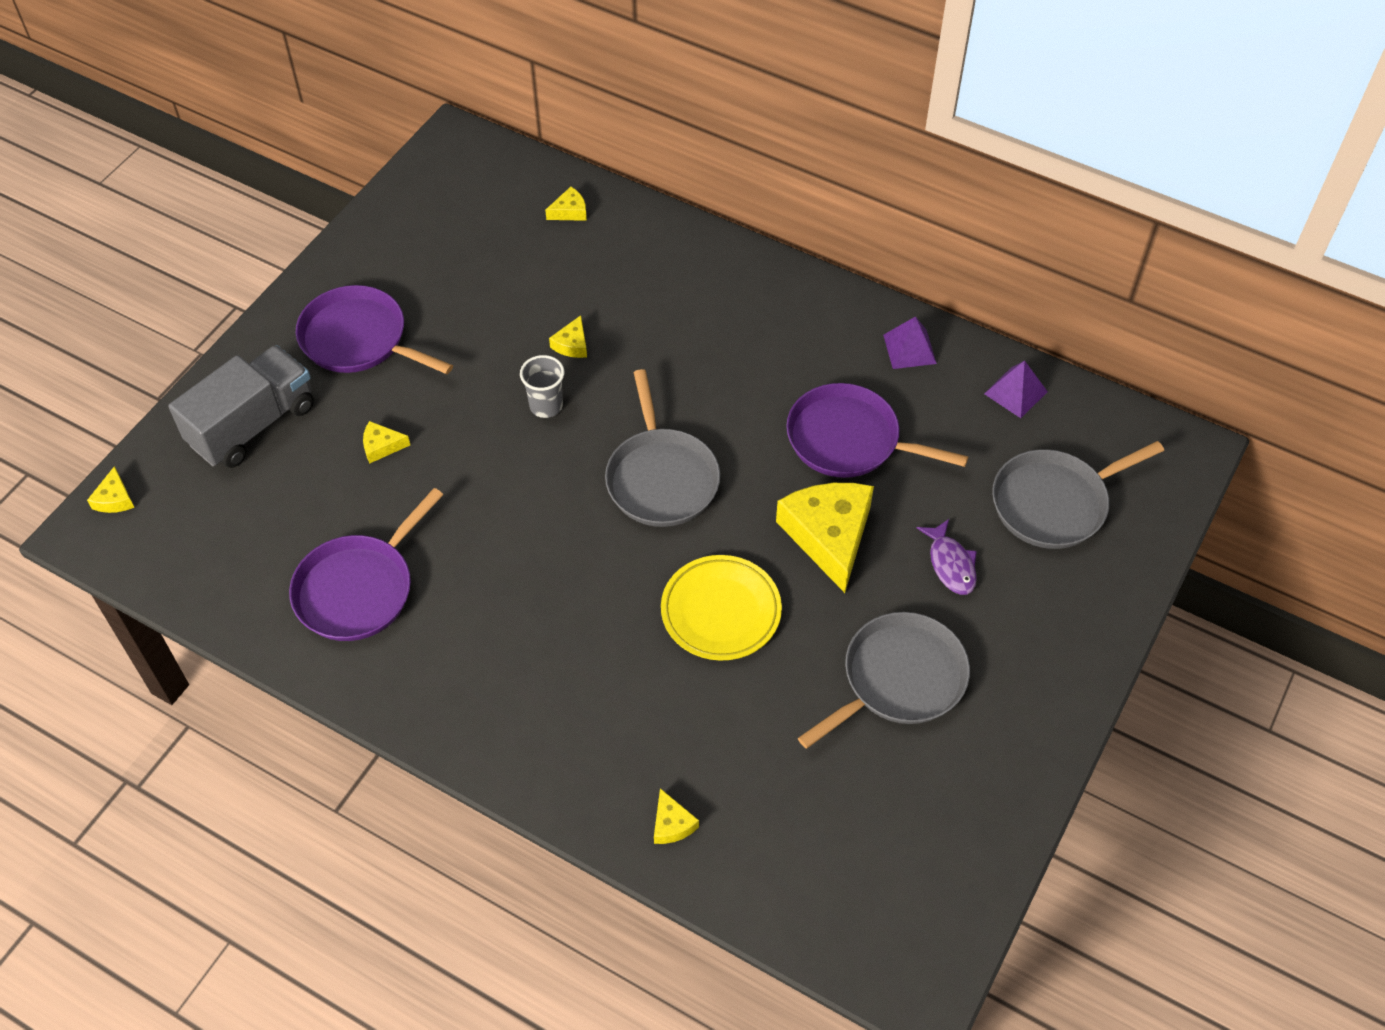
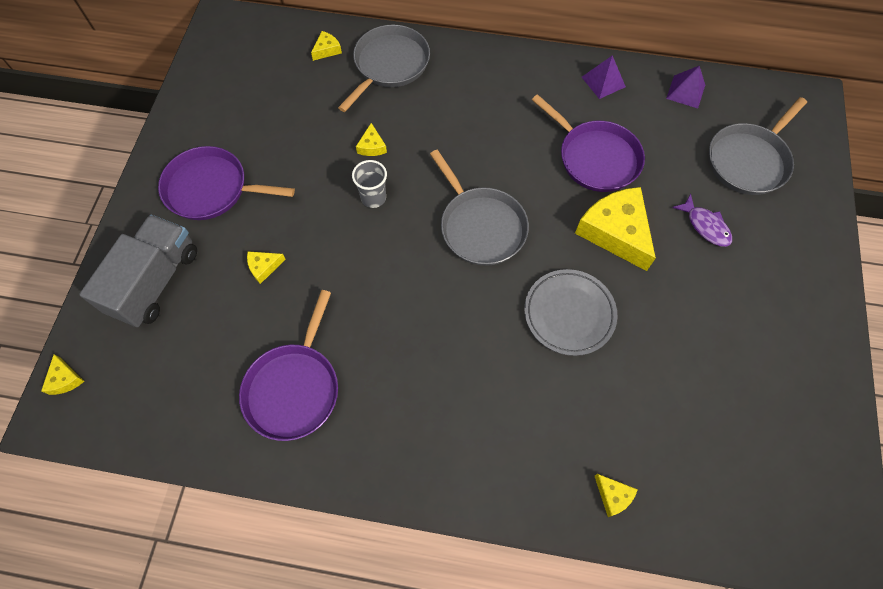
camera: 20 degrees left, 10 degrees up
yellow plate [661,555,782,661] -> grey plate [524,269,617,356]
purple pan [786,383,968,478] -> purple pan turned 135 degrees counterclockwise [532,94,645,192]
grey pan [798,612,970,749] -> grey pan moved to [338,25,430,112]

